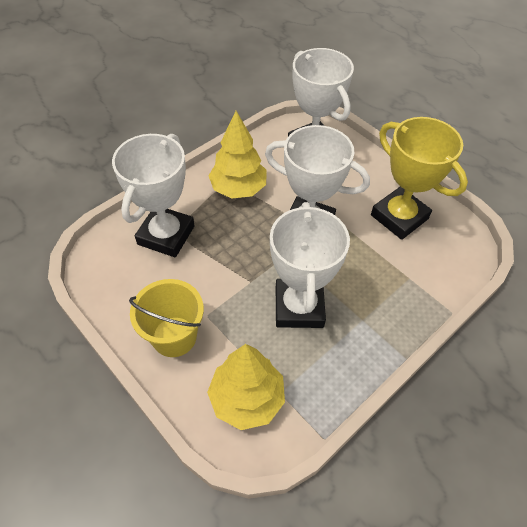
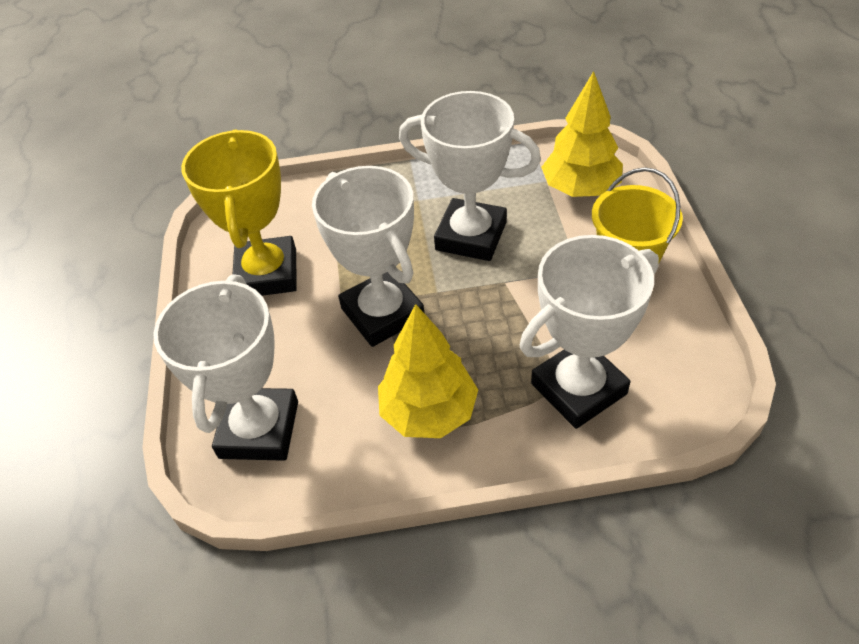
camera: 140 degrees left, 5 degrees down
white trophy [270,202,350,328] -> white trophy turned 75 degrees clockwise [399,91,541,261]

